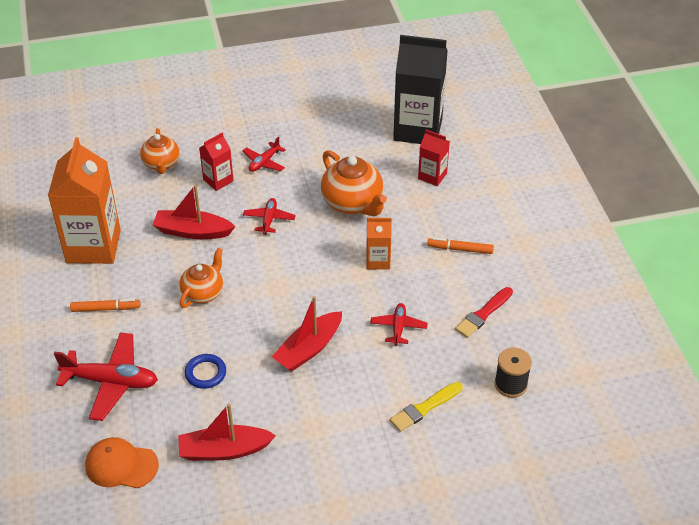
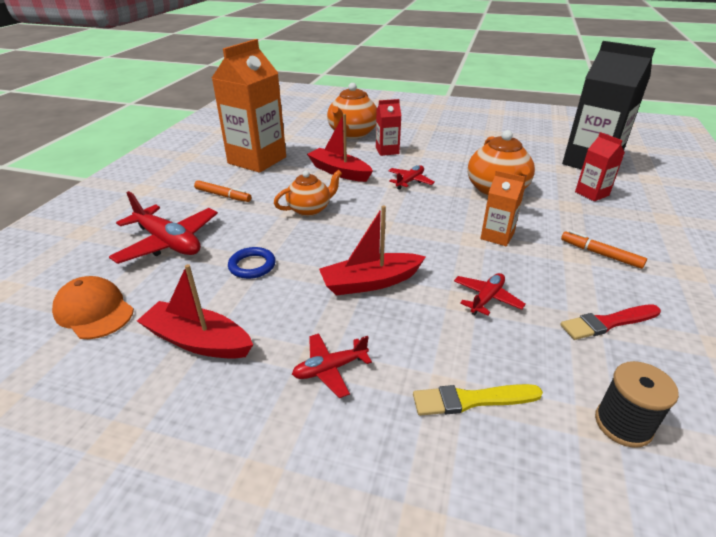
camera: 30 degrees right, 10 degrees down
orange teapot [140,128,180,174] -> orange teapot [327,83,377,139], size x1.54
red plane [243,136,286,172] -> red plane moved to [292,334,372,398]

